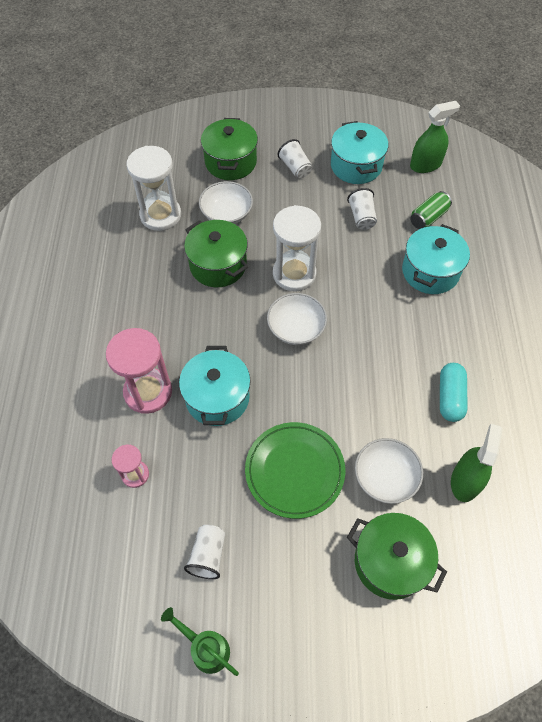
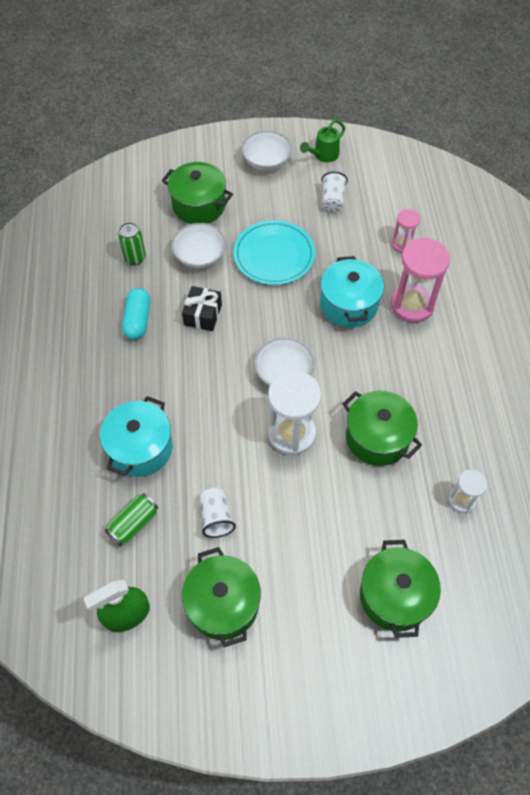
camera: 175 degrees right, 0 degrees up
white hourglass [127,146,181,231] -> white hourglass [449,469,487,513], size x0.53
green watering can [161,607,239,676] -> green watering can turned 105 degrees clockwise [300,120,345,162]
white bowl [199,181,253,224] -> white bowl moved to [241,130,292,171]
green plate [245,422,345,519] -> turquoise plate [233,220,315,285]
white cup [278,139,312,178] -> none
turquoise pot [331,121,388,184] -> green pot [182,547,261,647]
green spray bottle [451,424,503,502] -> green can [118,222,146,265]
none -> black gift [182,286,222,331]

